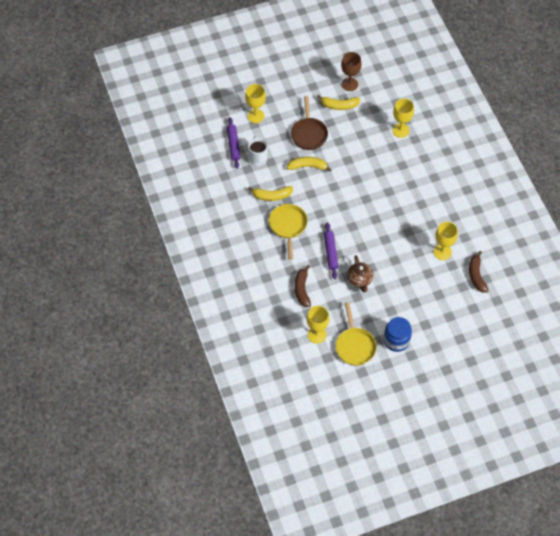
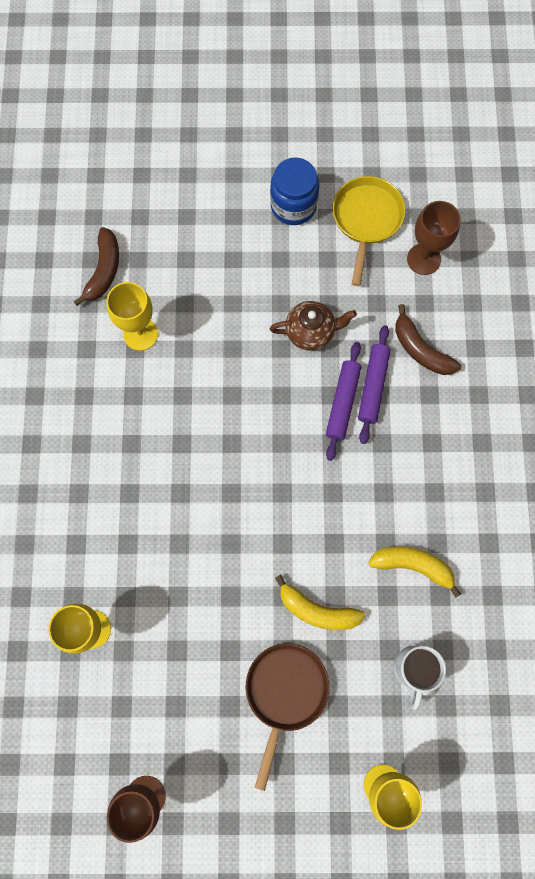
camera: 160 degrees left, 15 degrees up
purple rolling pin [227,117,241,169] -> purple rolling pin moved to [358,325,391,444]
yellow pan [269,204,308,260] -> none
brown banana [295,265,311,307] -> brown banana turned 120 degrees clockwise [395,304,461,375]
yellow goblet [307,306,329,344] -> brown goblet [407,201,461,275]
yellow banana [317,95,360,110] -> none
brown teapot [347,255,373,292] -> brown teapot turned 75 degrees clockwise [270,301,357,351]

